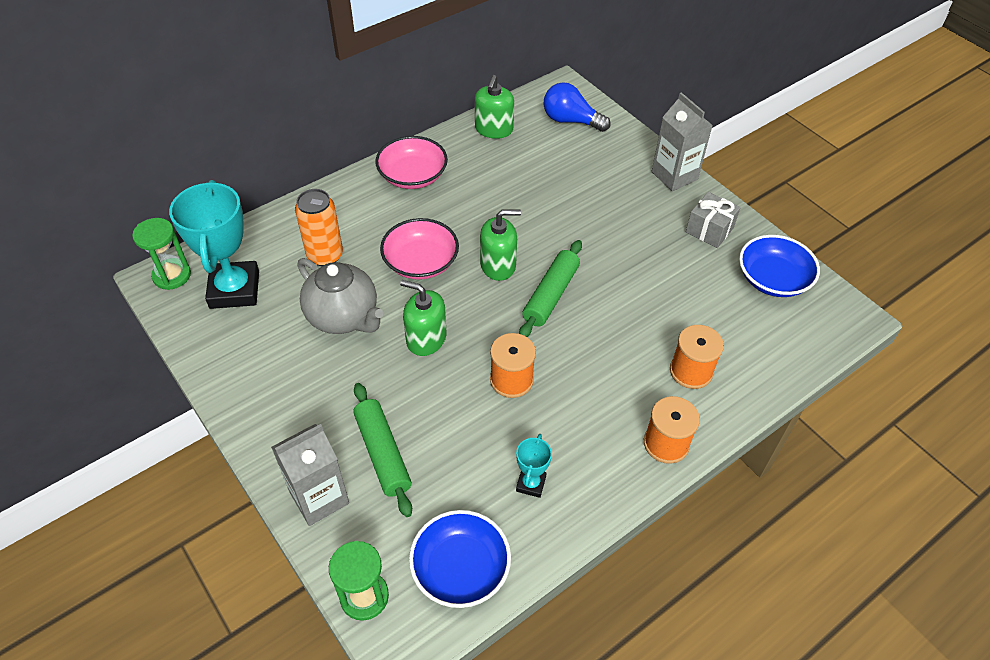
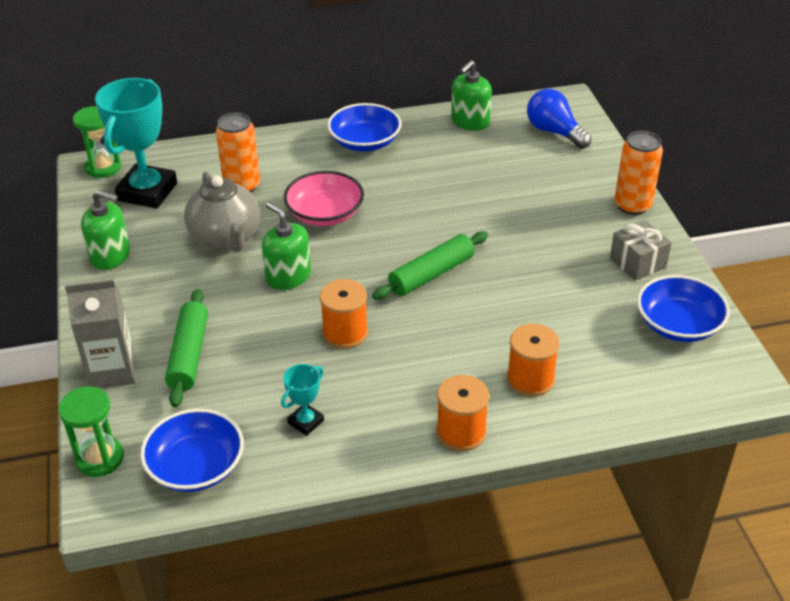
camera: 25 degrees right, 10 degrees down
pink bowl [375,136,448,189] -> blue bowl [327,103,402,152]
green soap dispenser [480,210,521,281] -> green soap dispenser moved to [81,190,130,270]
grey carton [651,92,713,191] -> orange can [614,131,663,215]

